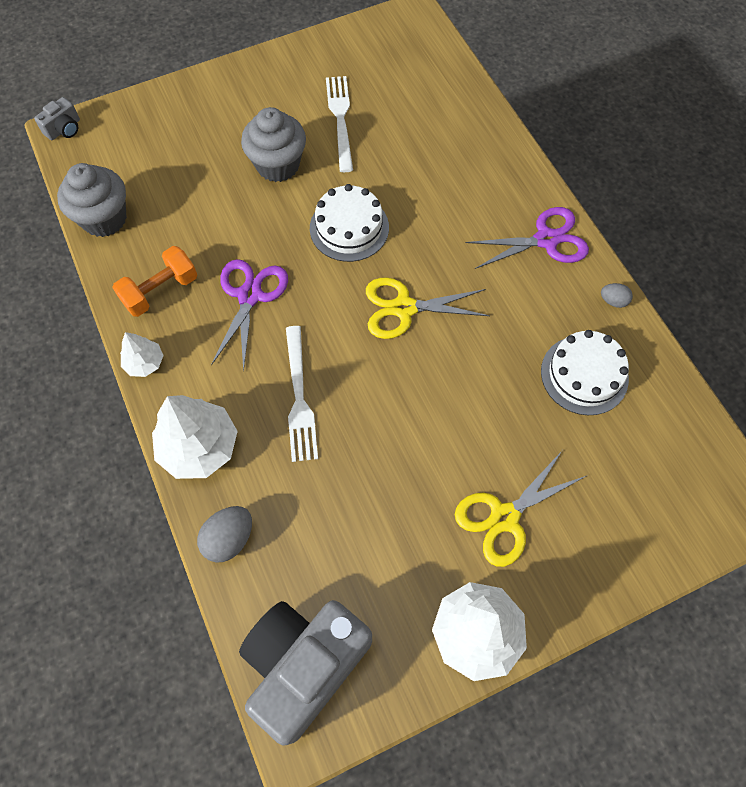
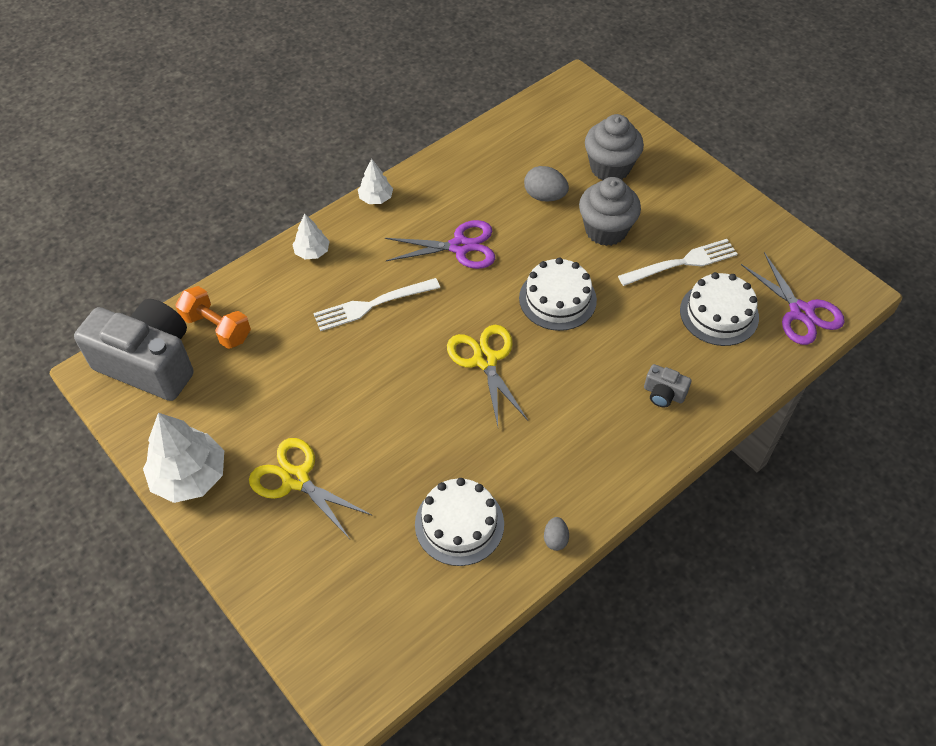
camera: 75 degrees right, 10 degrees down
grey camera [34,97,80,140] -> grey camera moved to [644,364,692,407]
grey cupcake [57,163,127,237] -> grey cupcake moved to [585,114,644,181]
orange dumbbell [112,246,197,317] -> orange dumbbell moved to [175,286,251,349]
white tree [152,395,238,479] -> white tree [292,214,330,259], size x0.54
grey egg [197,506,252,563] -> grey egg moved to [524,166,569,202]
purple scissors [466,207,589,269] -> purple scissors moved to [741,252,845,345]
none -> white cake [680,272,759,346]

